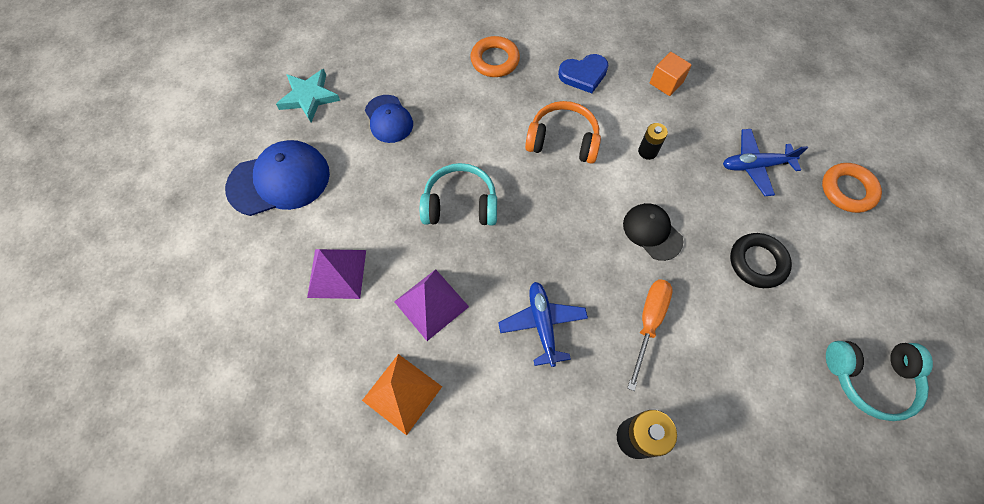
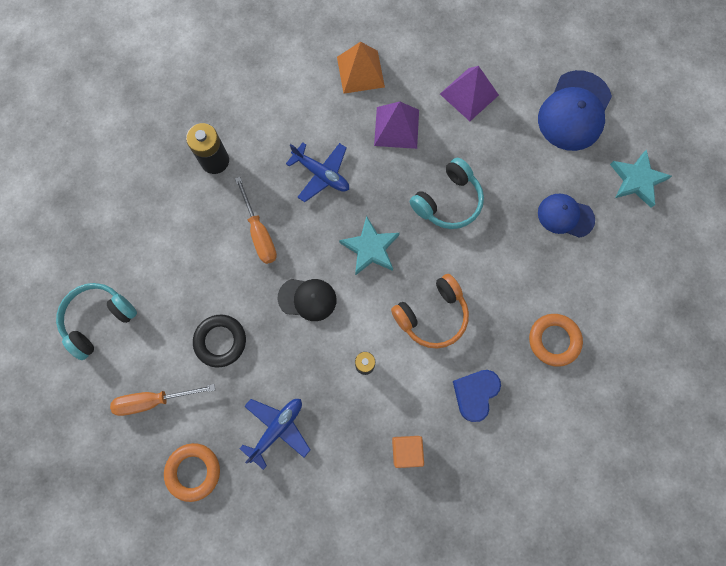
camera: 135 degrees right, 10 degrees up
none -> orange screwdriver [110,384,215,416]
none -> turquoise star [339,216,400,276]

